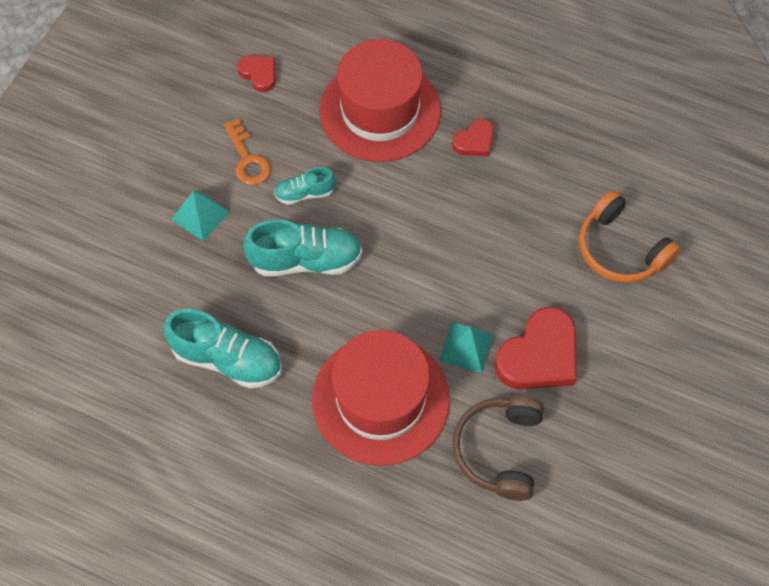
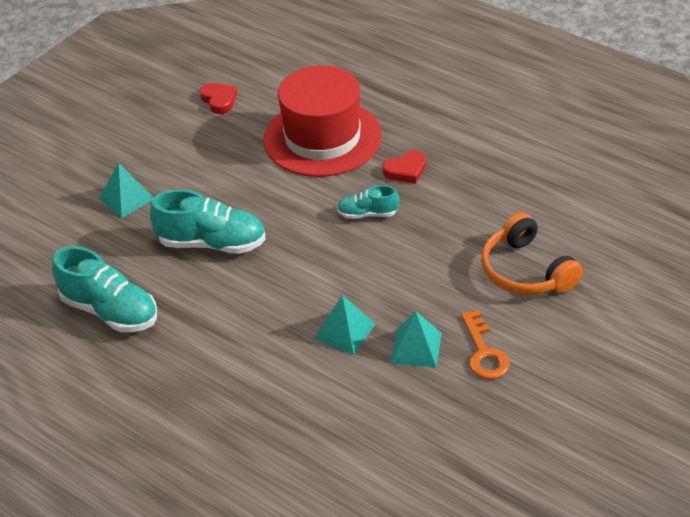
camera: 15 degrees right, 20 degrees down
orange key [224,119,271,185] -> orange key moved to [461,310,510,380]
turquoise shoe [274,167,336,205] -> turquoise shoe moved to [337,185,399,219]
red hat [312,330,450,466] -> none
brown headphones [453,396,544,501] -> none
red heart [494,307,577,390] -> turquoise pyramid [390,311,442,368]

